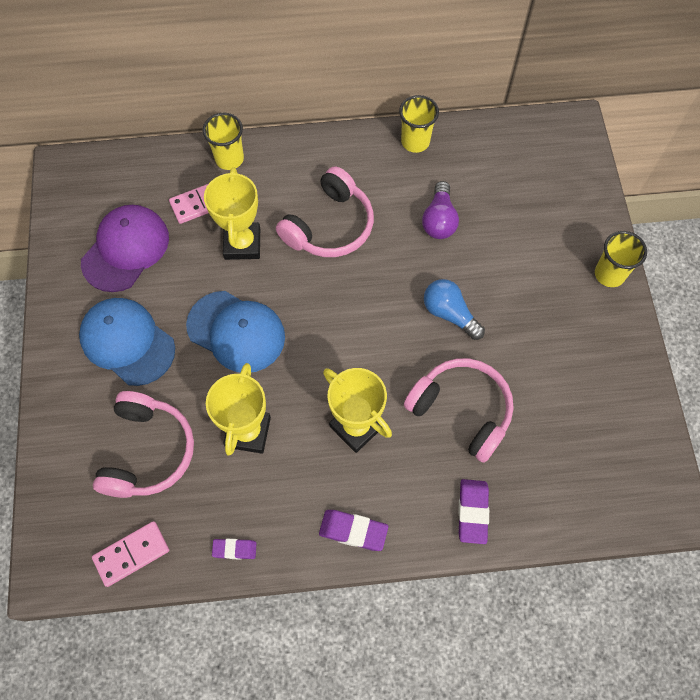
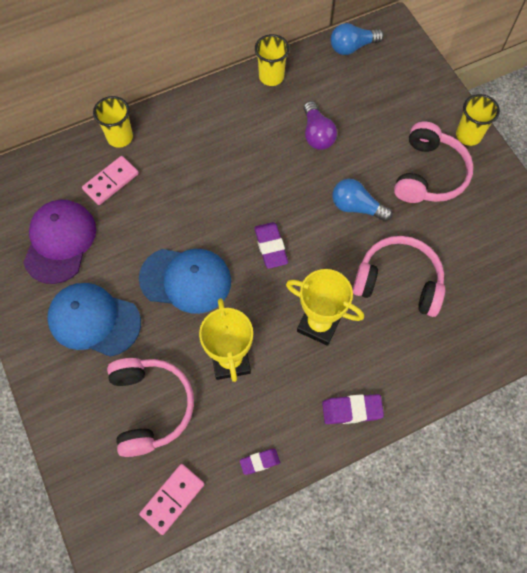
camera: 20 degrees left, 0 degrees up
yellow trophy [204,168,260,260] -> none
pink headphones [276,166,374,257] -> pink headphones moved to [394,122,473,203]
purple eraser [458,479,489,544] -> purple eraser moved to [254,222,288,268]
none -> blue light bulb [331,23,384,55]

